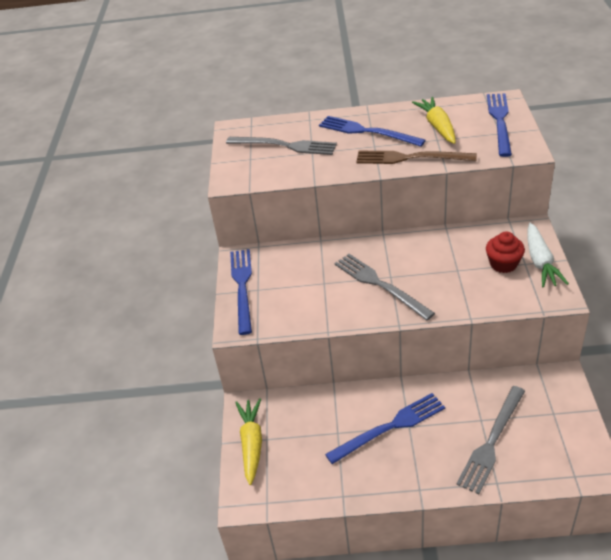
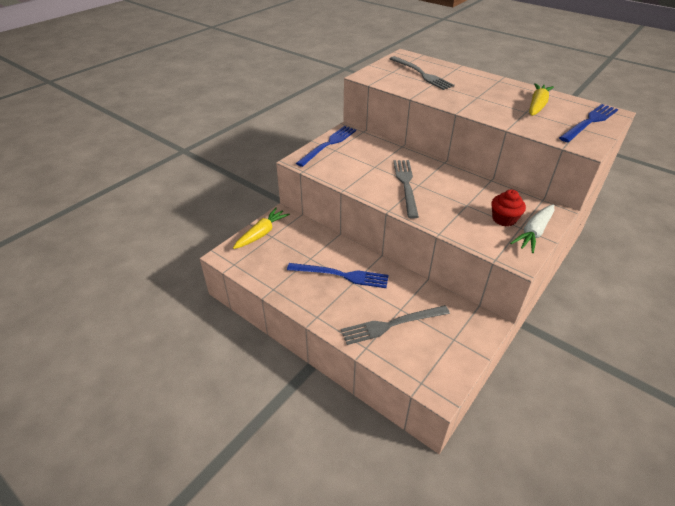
camera: 35 degrees right, 0 degrees up
blue fork [319,116,426,147] -> none
brown fork [356,151,477,164] -> none

